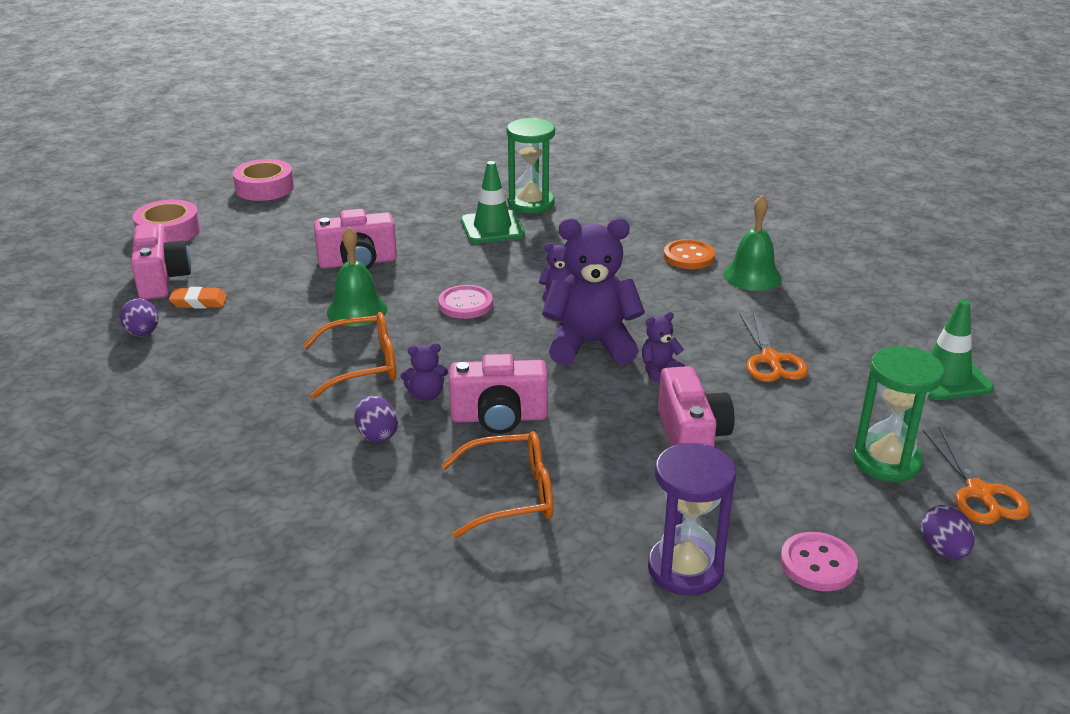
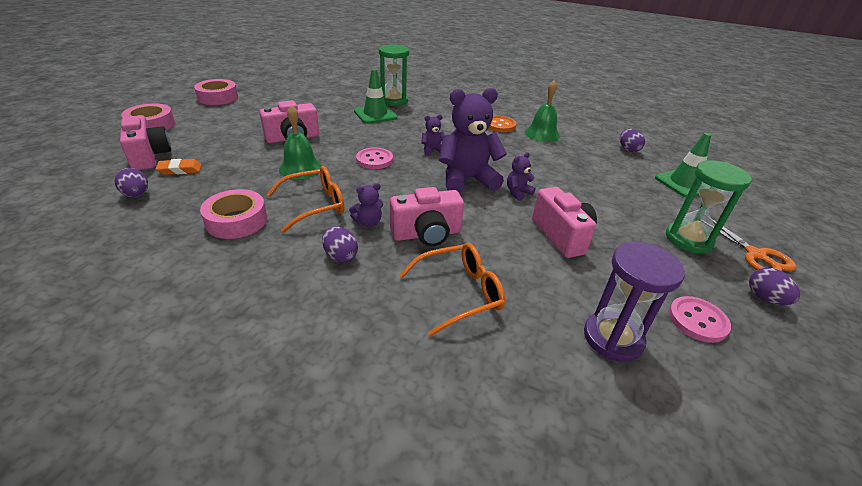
camera: 15 degrees left, 5 degrees up
orange scissors [739,311,808,382] -> none
none -> pink tape [200,189,267,239]
none -> purple egg [620,129,645,152]

